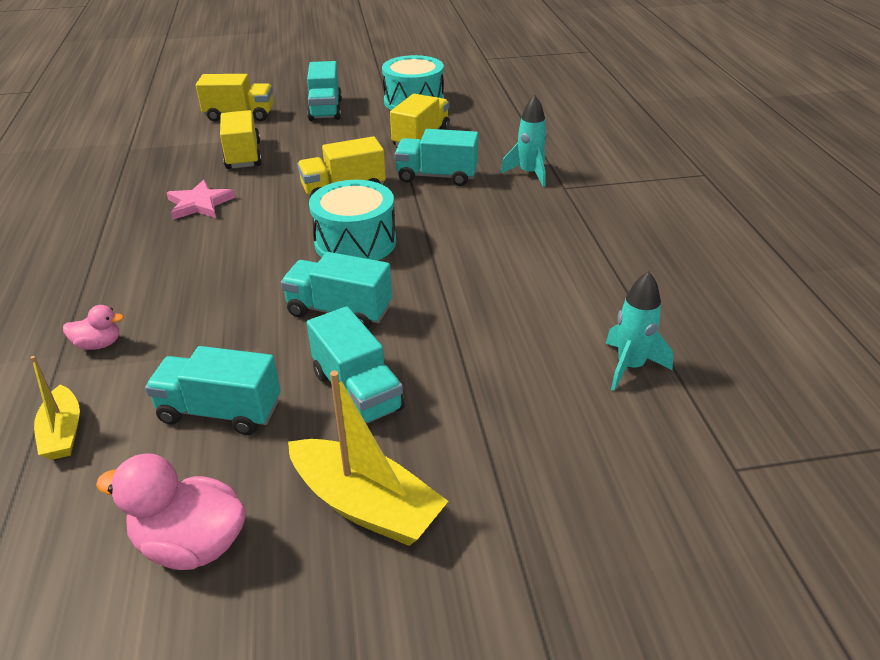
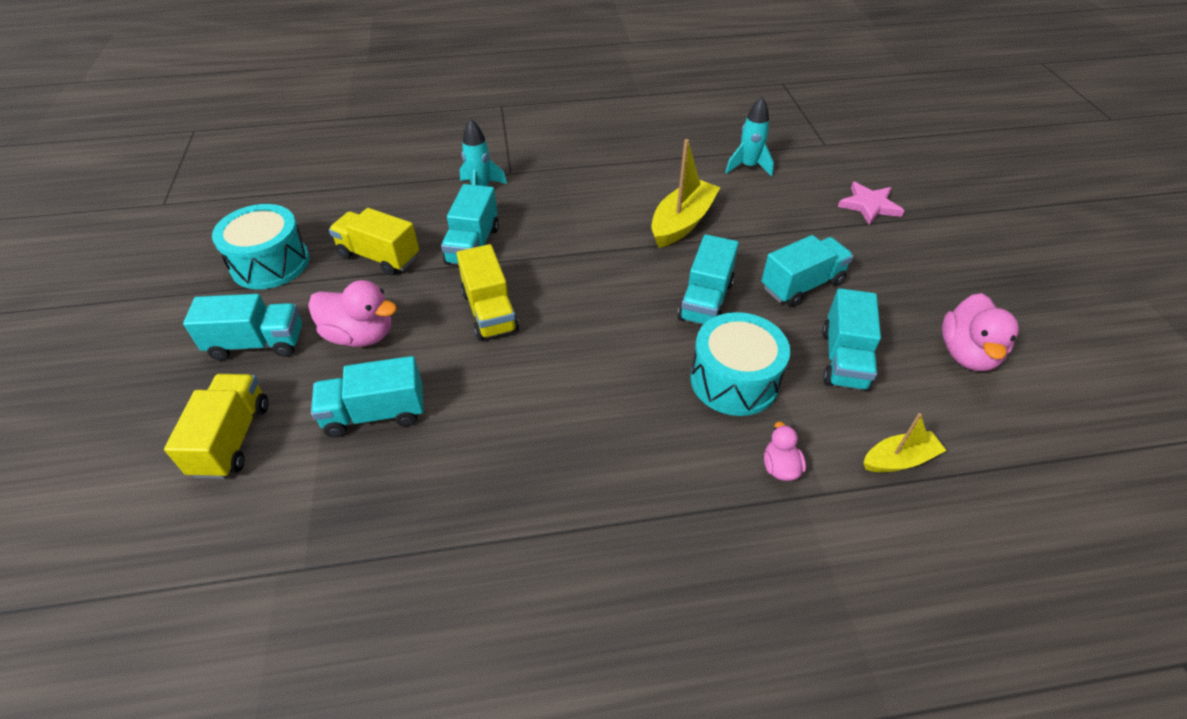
camera: 90 degrees left, 10 degrees up
pink star [167,180,235,220] -> pink star moved to [838,182,904,225]
yellow truck [220,110,262,169] -> turquoise truck [311,356,424,437]
yellow boat [288,370,448,546] -> yellow boat moved to [651,139,721,248]
turquoise drum [309,180,396,261] -> turquoise drum moved to [690,312,790,416]
none -> pink duck [308,280,397,347]

